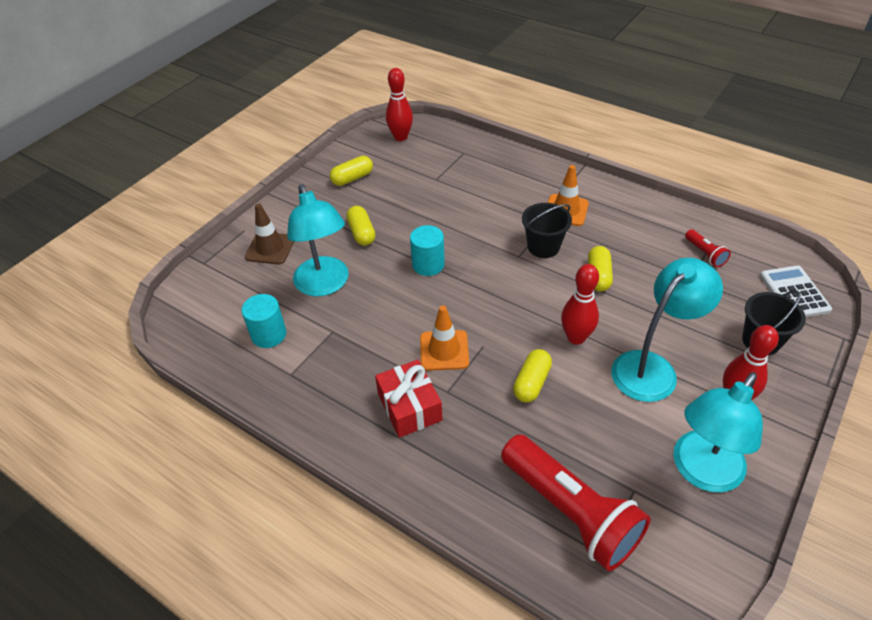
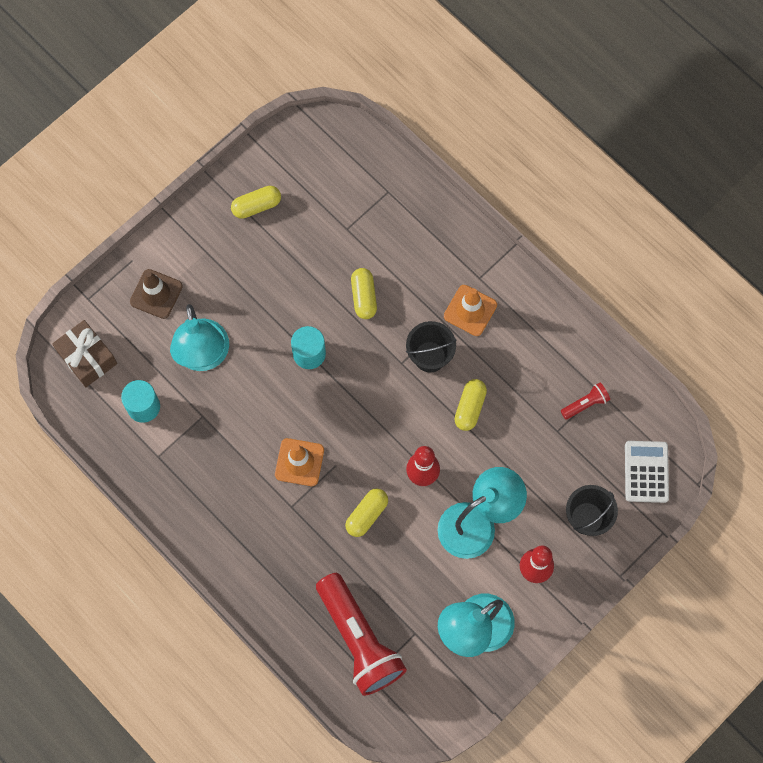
camera: 10 degrees right, 25 degrees up
yellow capsule [346,206,376,246] -> yellow capsule moved to [351,268,377,319]
red gift [375,360,442,438] -> none
red bowling pin [386,68,413,141] -> none
red flashlight [685,229,731,267] -> red flashlight turned 105 degrees counterclockwise [561,383,610,420]
none -> brown gift [52,320,117,387]

